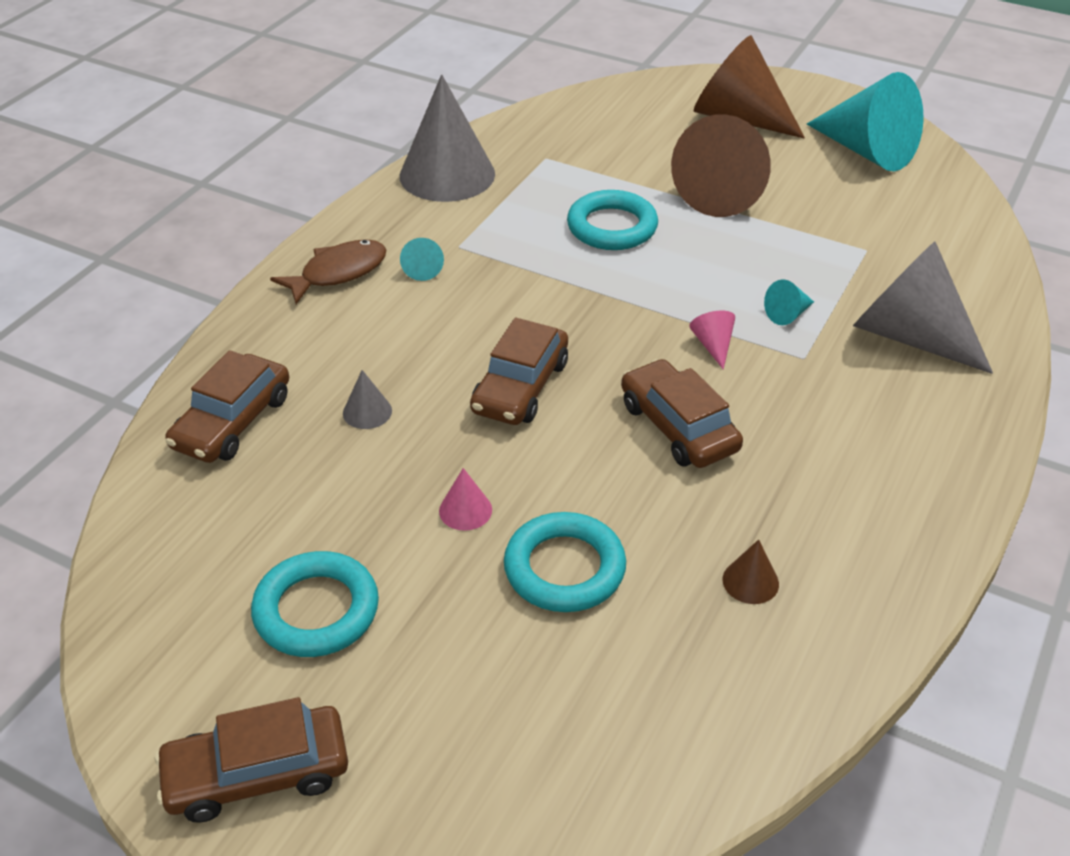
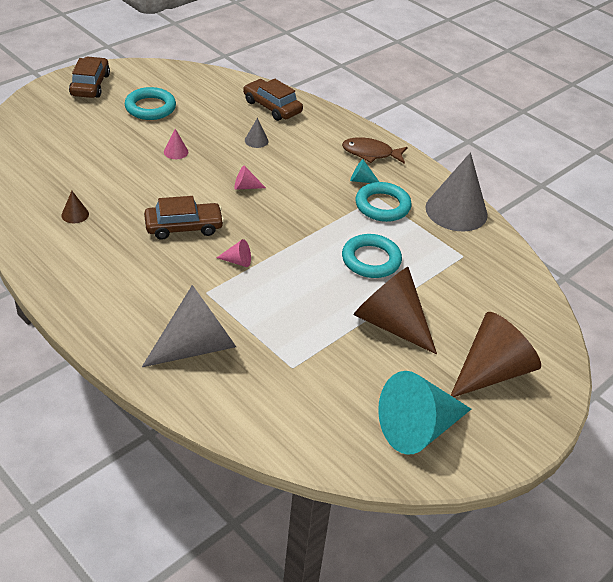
camera: 105 degrees right, 0 degrees up
brown fish [270,240,386,304] -> brown fish turned 120 degrees clockwise [342,137,408,164]
brown car [470,318,568,425] -> pink cone [234,166,266,190]
turquoise ring [504,512,626,612] -> turquoise ring moved to [356,182,412,222]
turquoise cone [764,279,814,325] -> none

